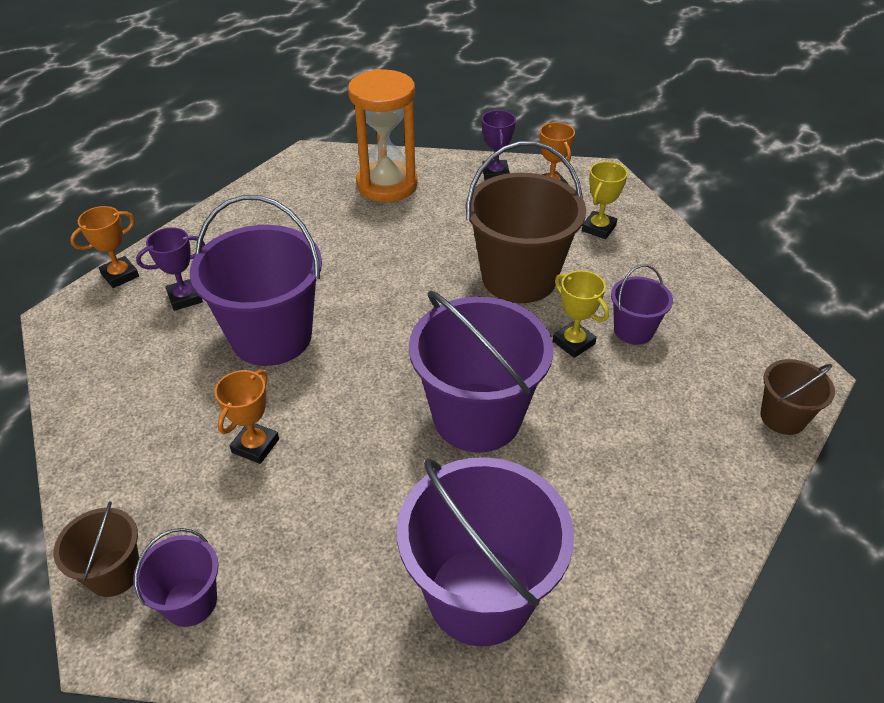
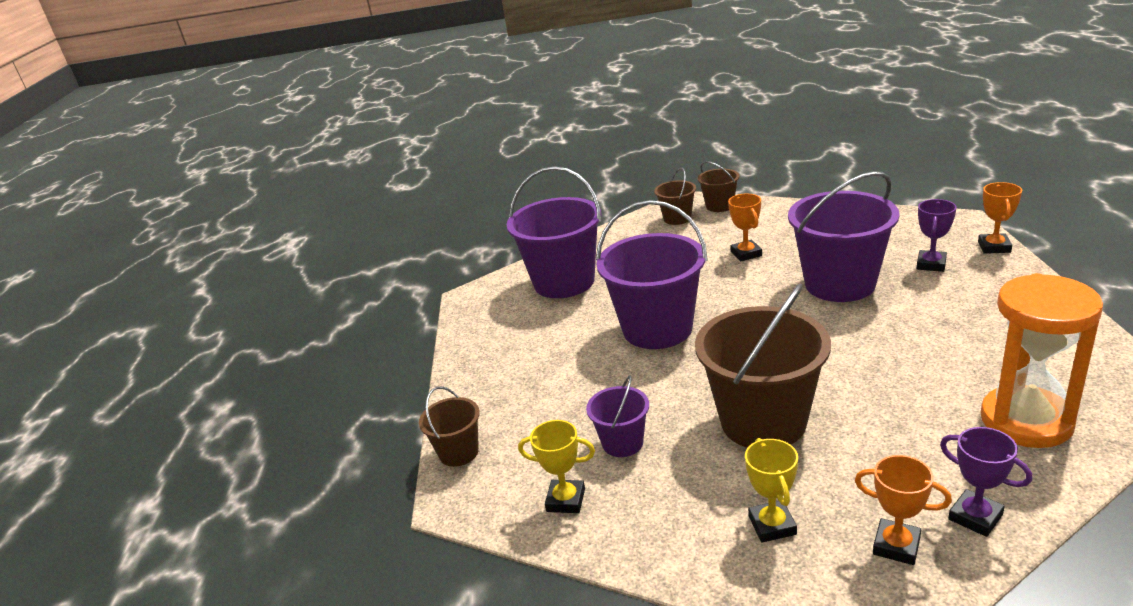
camera: 145 degrees right, 15 degrees down
purple bucket [133,528,219,627] -> brown bucket [654,168,696,225]
yellow trophy [553,270,609,358] -> yellow trophy moved to [518,420,595,513]

